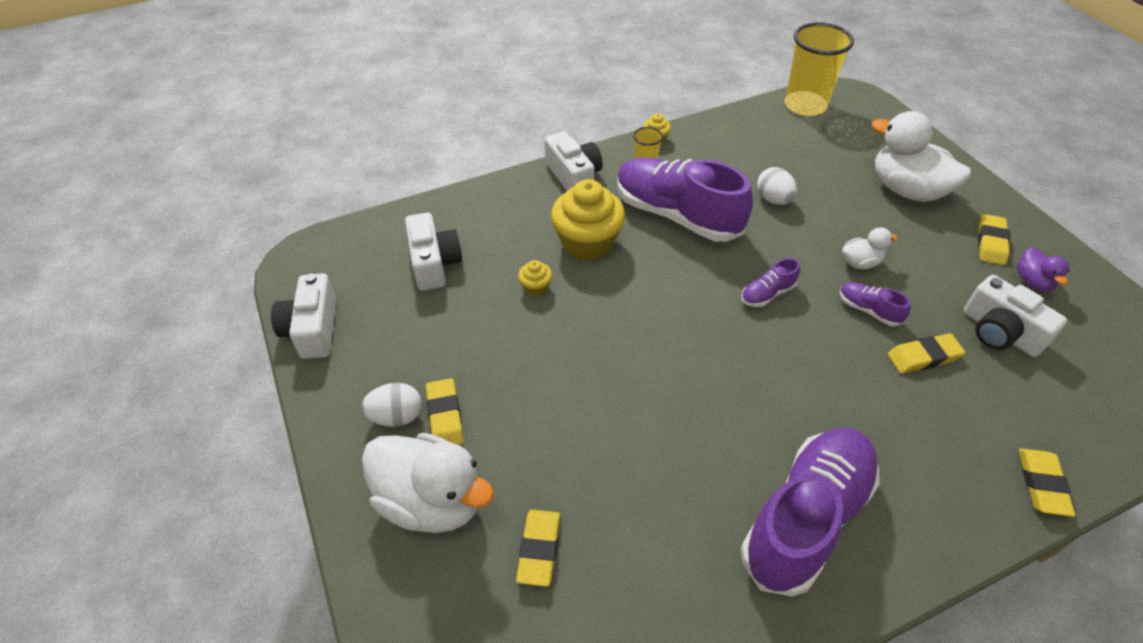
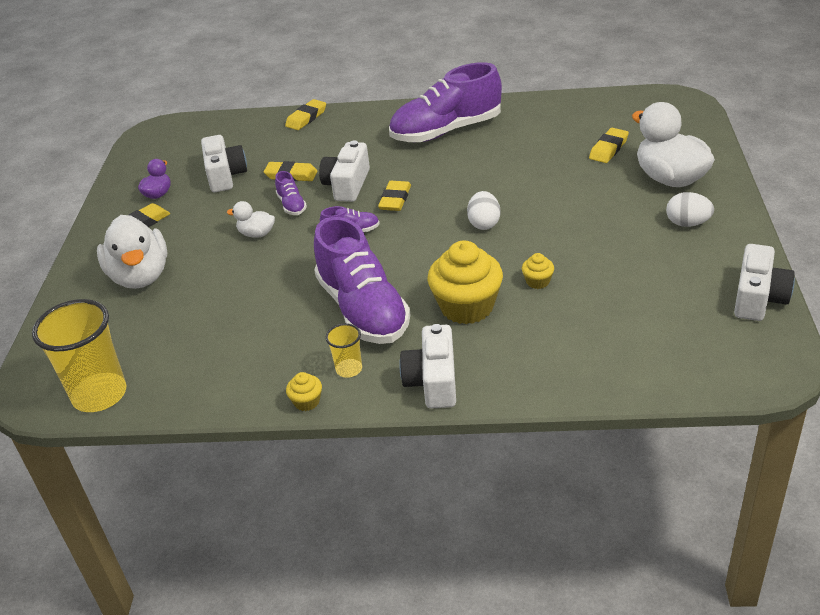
camera: 150 degrees left, 10 degrees down
white camera [405,213,462,291] -> white camera moved to [319,140,370,202]
yellow eraser [426,378,464,445] -> yellow eraser moved to [378,181,411,211]
white egg [757,167,797,205] -> white egg moved to [467,191,501,230]

